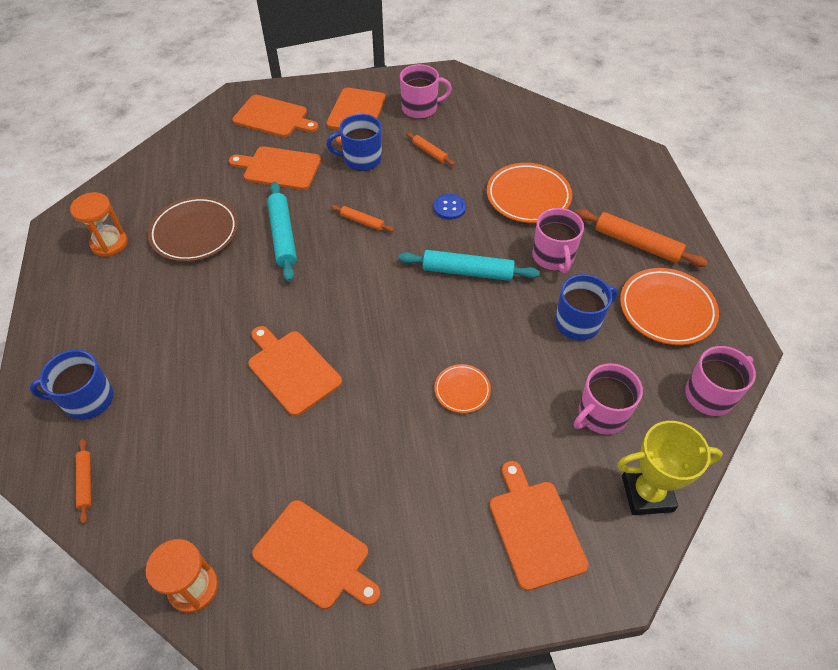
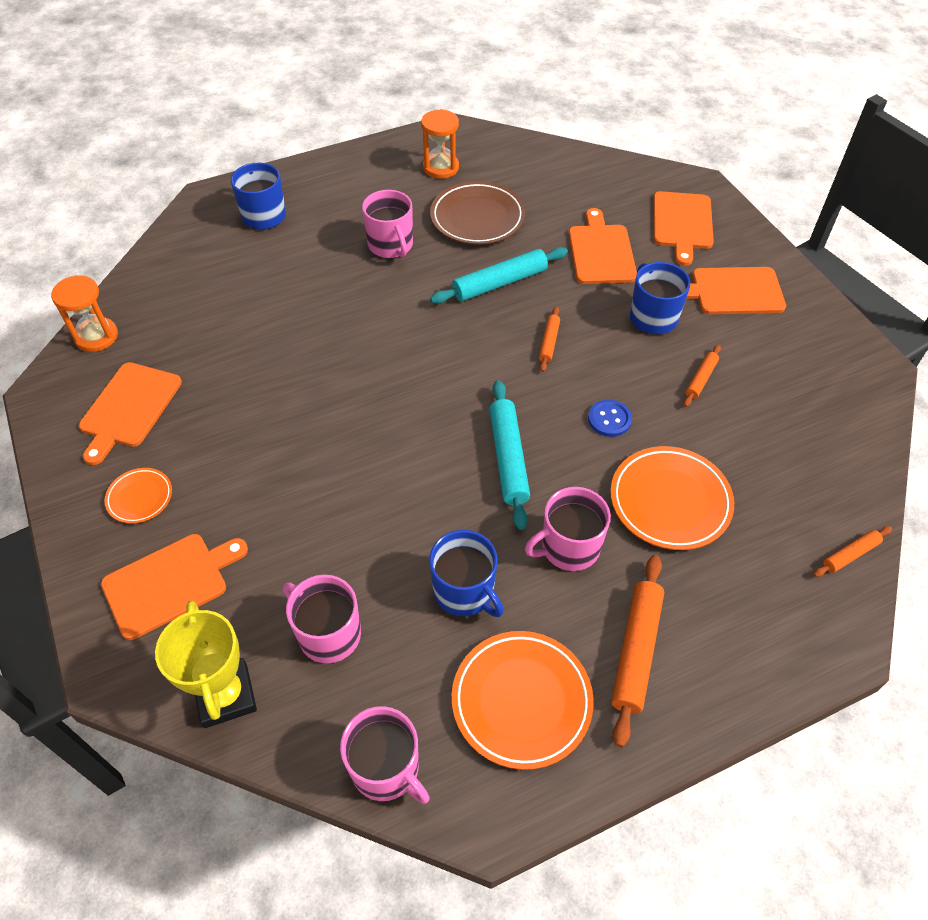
camera: 75 degrees right, 0 degrees up
orange rolling pin [76,439,91,524] -> orange rolling pin moved to [813,526,892,577]
orange cutting board [248,326,342,416] -> none
pink mug [400,64,452,119] -> pink mug moved to [362,190,413,258]
orange plate [434,364,491,413] -> orange plate moved to [105,468,172,523]

